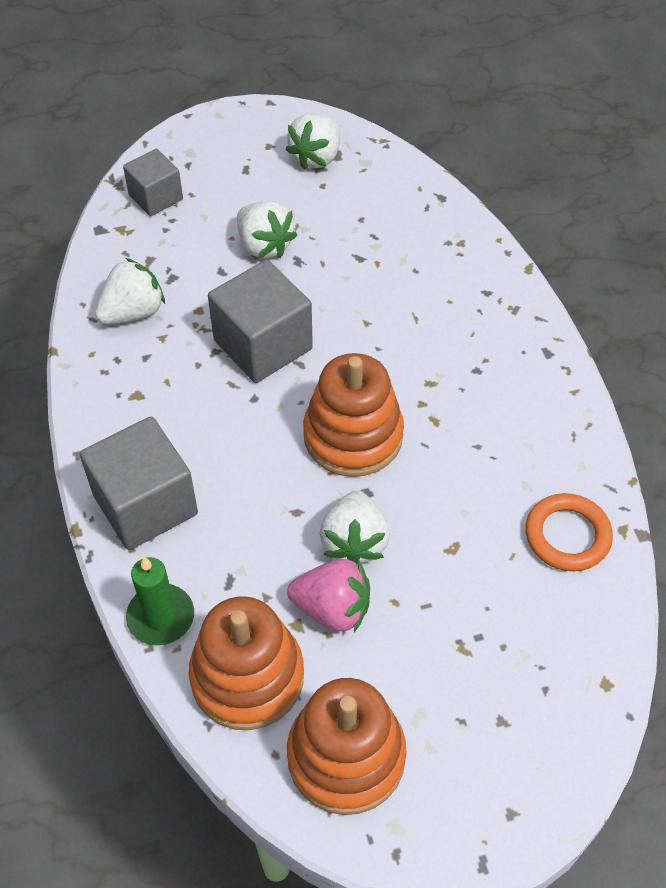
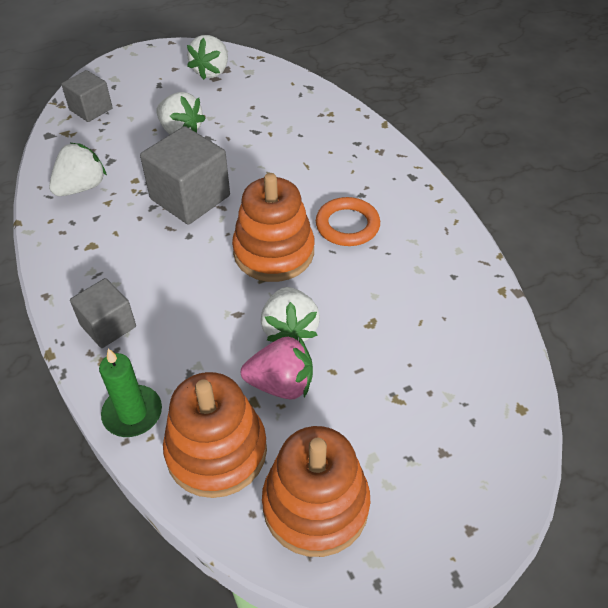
camera: 10 degrees left, 5 degrees down
grey cube [80,417,198,550] -> grey cube [70,278,136,348], size x0.61
orange ring [525,493,613,571] -> orange ring moved to [316,197,380,246]

